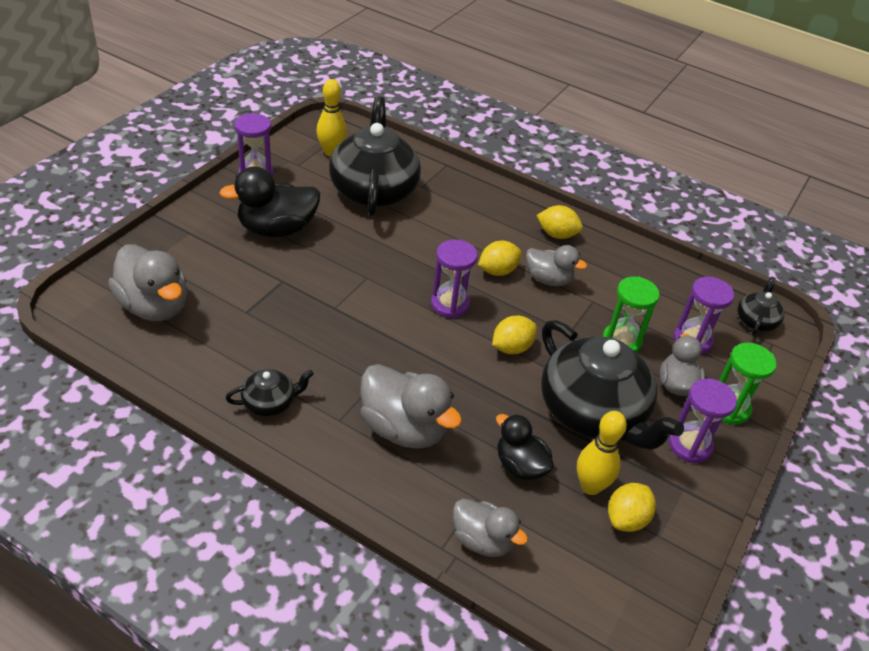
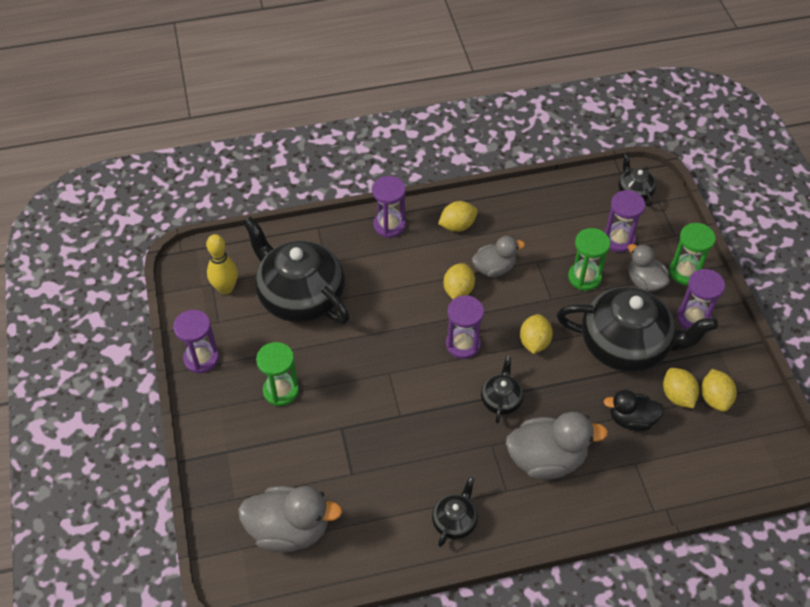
camera: 40 degrees left, 10 degrees up
black duck [219,167,320,237] -> green hourglass [256,342,299,406]
grey duck [453,499,528,557] -> none
yellow bowling pin [577,411,627,495] -> yellow lemon [663,368,699,408]
none -> purple hourglass [372,176,406,238]
none -> black teapot [481,356,524,423]

